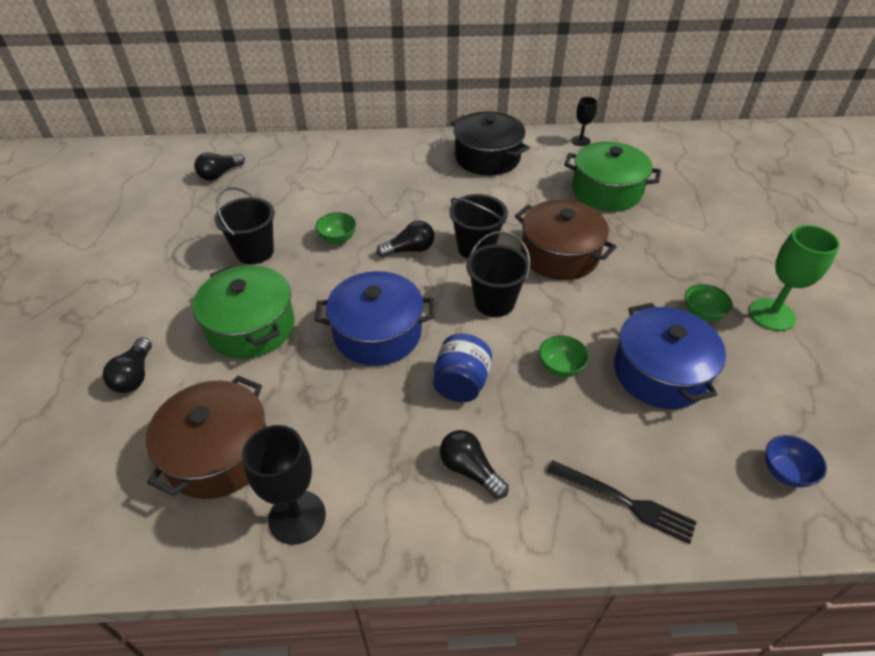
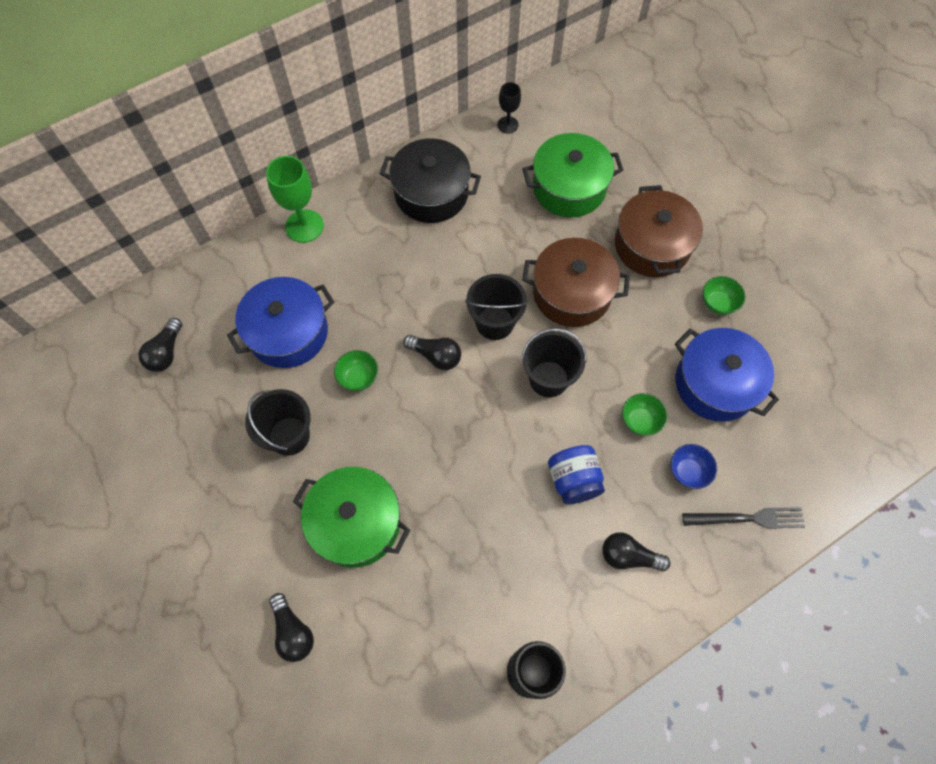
camera: 30 degrees left, 20 degrees up
brown pot [146,376,266,499] -> brown pot moved to [615,185,703,277]
blue pot [314,271,435,366] -> blue pot moved to [227,277,334,368]
black light bulb [376,221,434,258] -> black light bulb turned 75 degrees clockwise [403,335,461,370]
green goblet [749,225,840,331] -> green goblet moved to [266,156,324,243]
blue bowl [765,435,827,487] -> blue bowl moved to [671,444,717,489]

